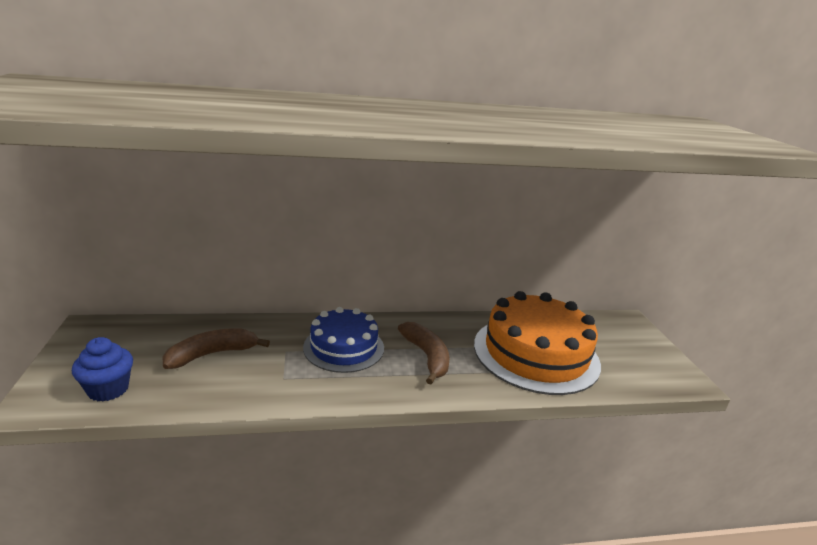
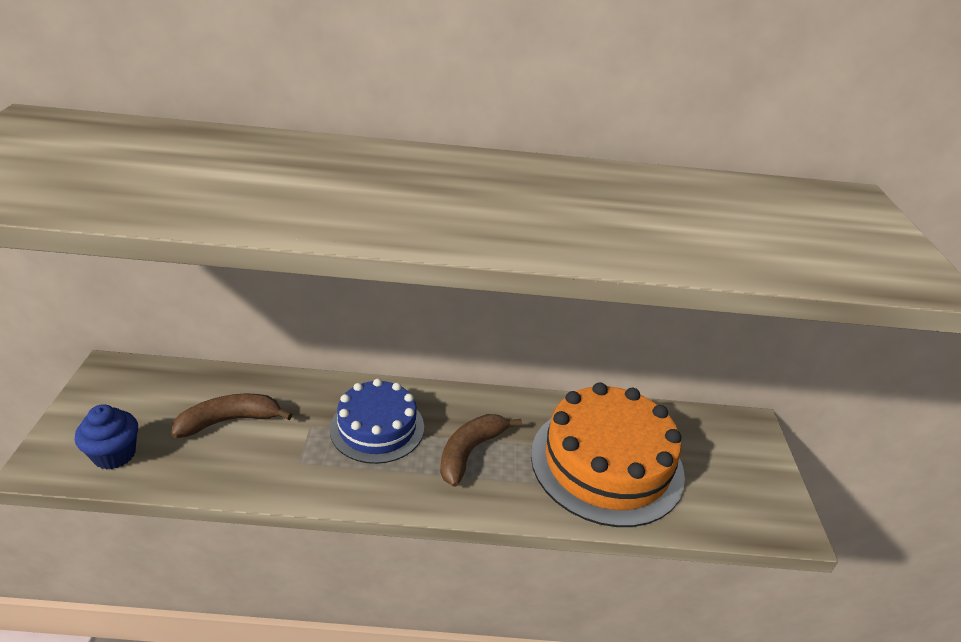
camera: 10 degrees right, 10 degrees up
brown banana [398,322,450,385] -> brown banana turned 135 degrees counterclockwise [440,414,522,487]

